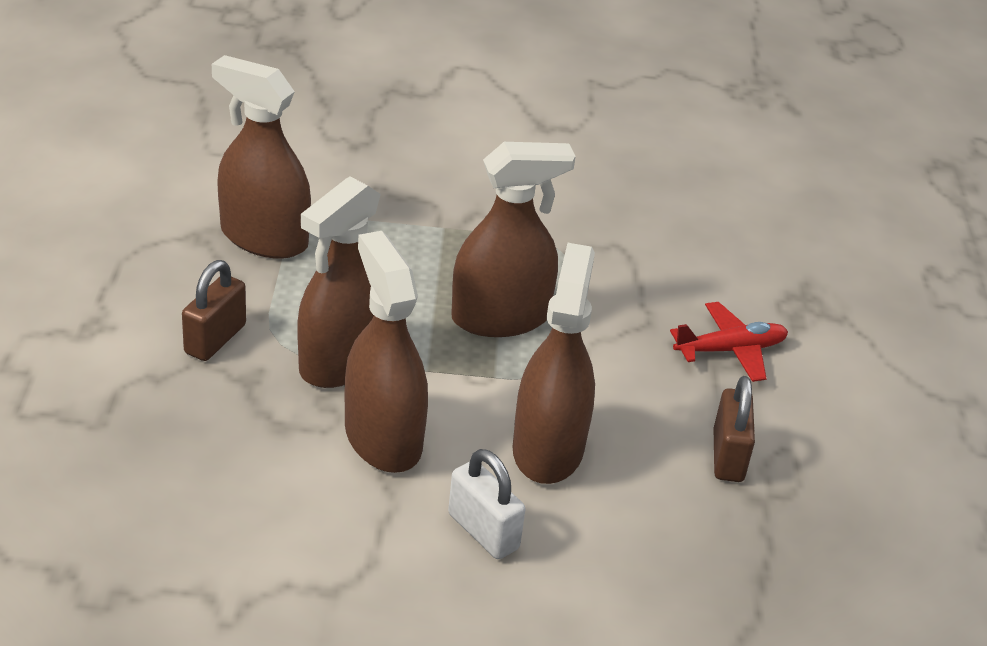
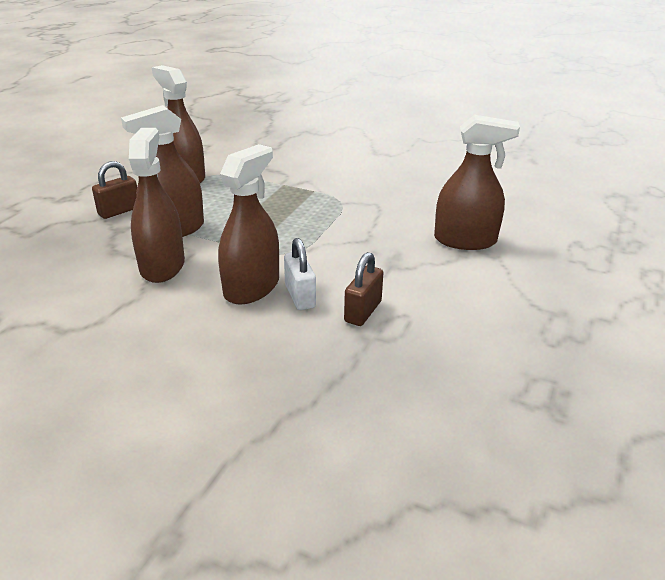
camera: 25 degrees right, 5 degrees down
white padlock [448,449,526,559] -> white padlock moved to [284,238,316,310]
brown spray bottle [451,142,575,337] -> brown spray bottle moved to [434,115,520,250]
red plane [670,302,788,382] -> none

